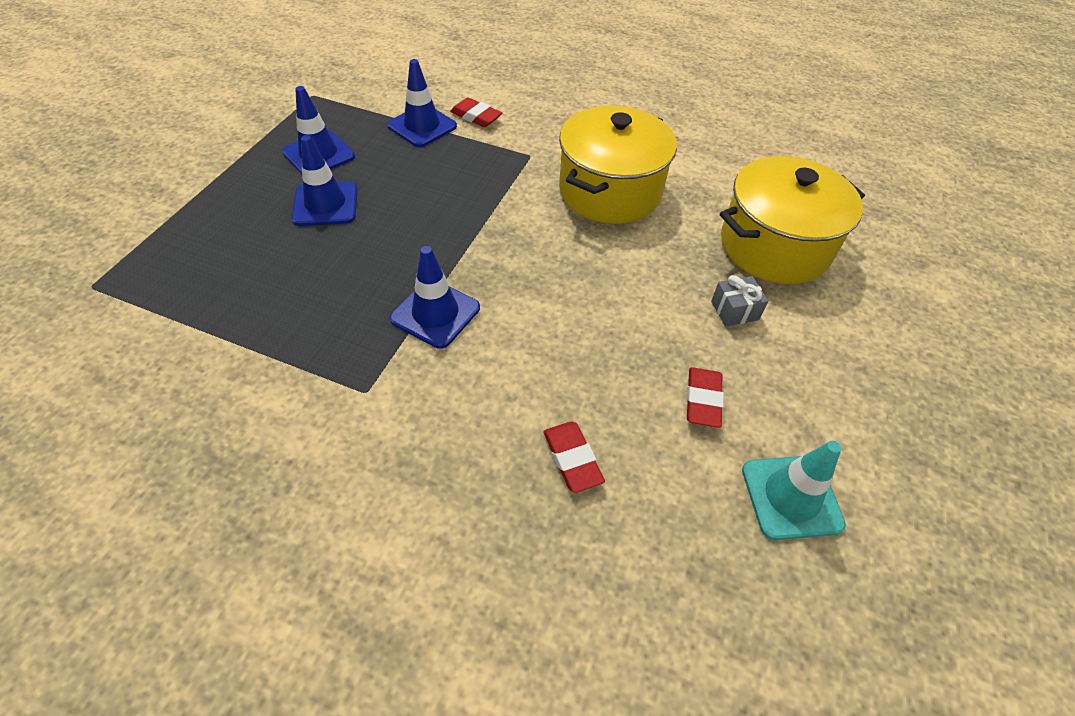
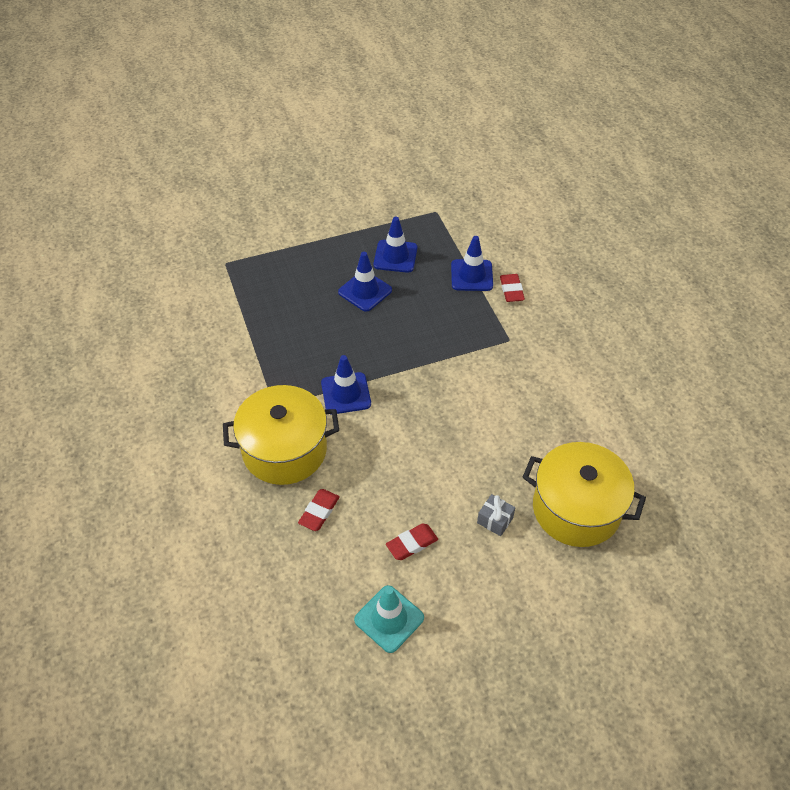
camera: 50 degrees right, 0 degrees up
yellow pot [559,105,677,224] -> yellow pot moved to [223,385,339,485]

